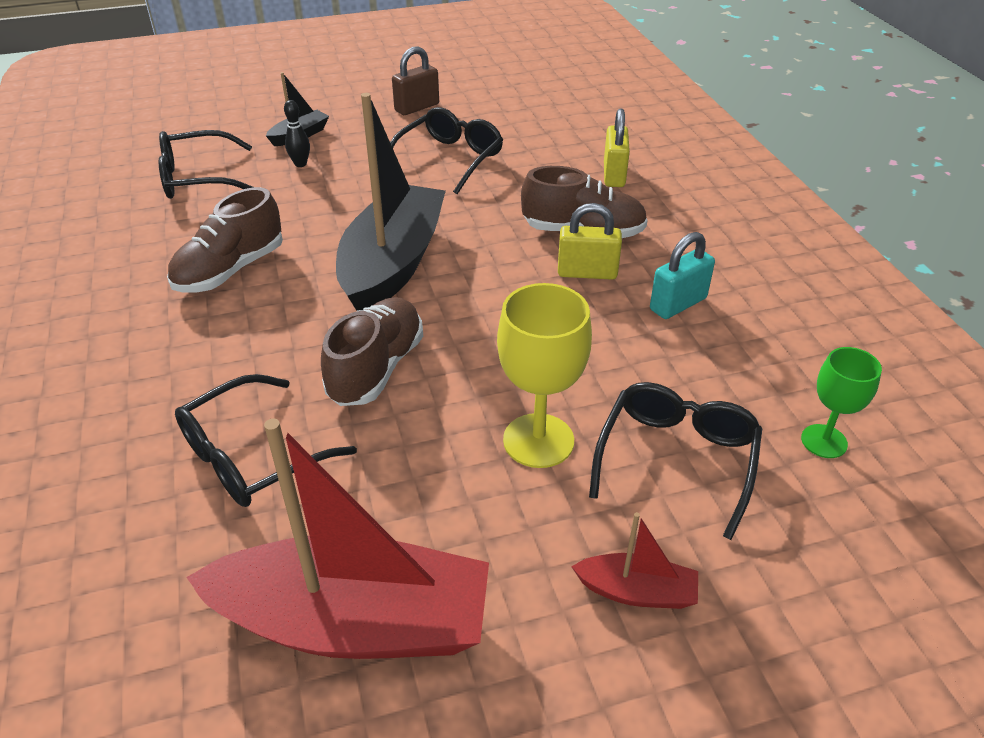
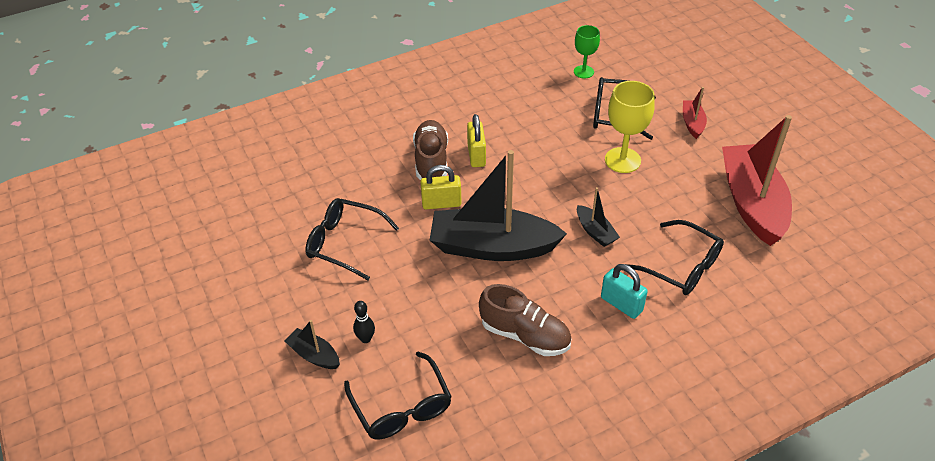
camera: 100 degrees left, 5 degrees up
brown shoe [321,297,423,406] -> black boat [577,187,620,247]
brown padlock [392,46,439,115] -> none
yellow padlock [604,109,630,187] -> yellow padlock moved to [420,165,461,209]
turquoise padlock [650,232,715,319] -> turquoise padlock moved to [601,264,648,319]

